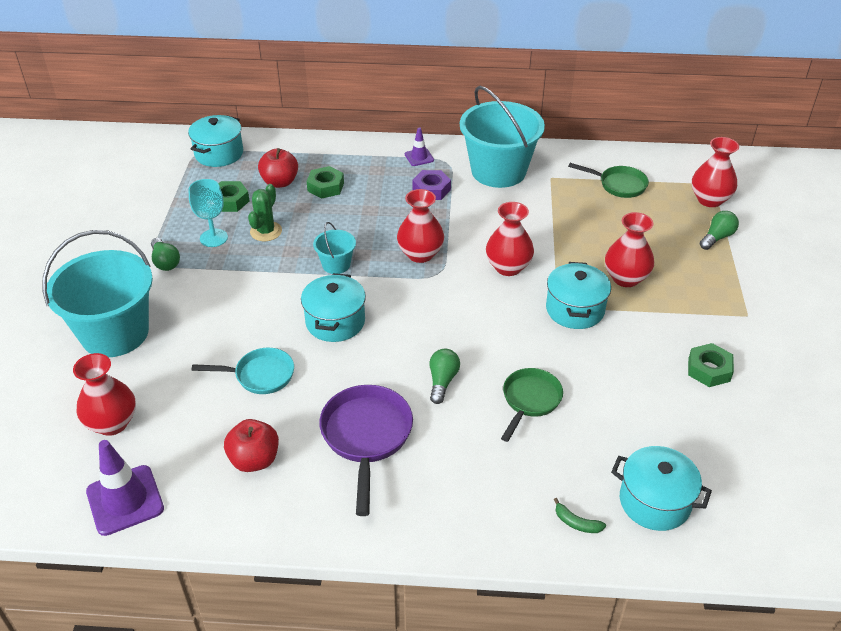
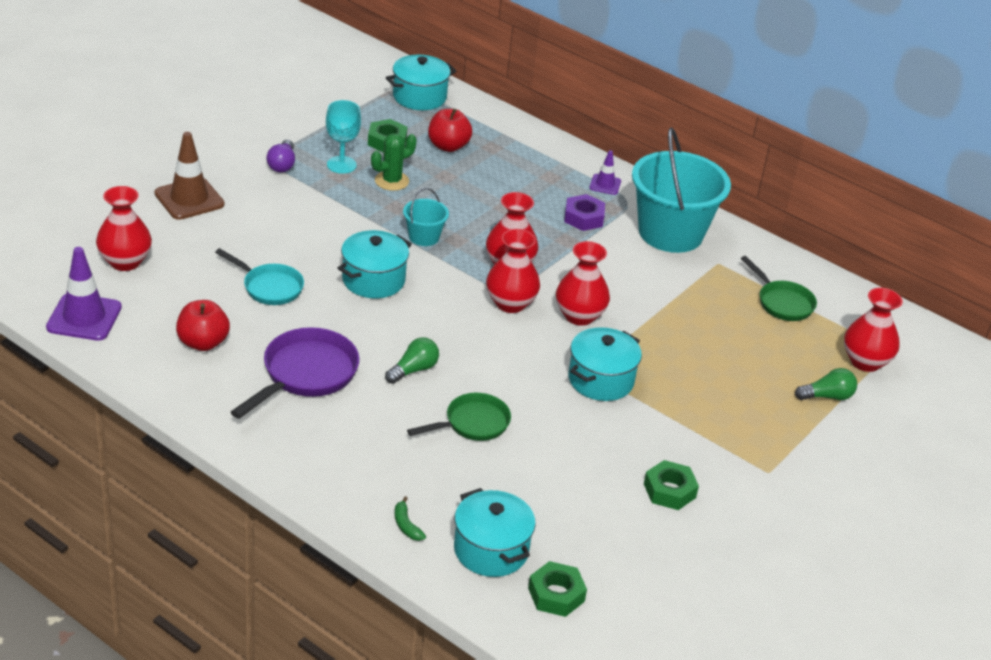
camera: 30 degrees right, 5 degrees down
turquoise bucket [43,230,153,357] -> brown traffic cone [154,132,225,220]
green light bulb [151,238,180,271] -> purple light bulb [266,140,295,172]
green nut [306,166,344,199] -> green nut moved to [528,561,587,617]
red vase [605,212,654,287] -> red vase moved to [486,229,540,313]

